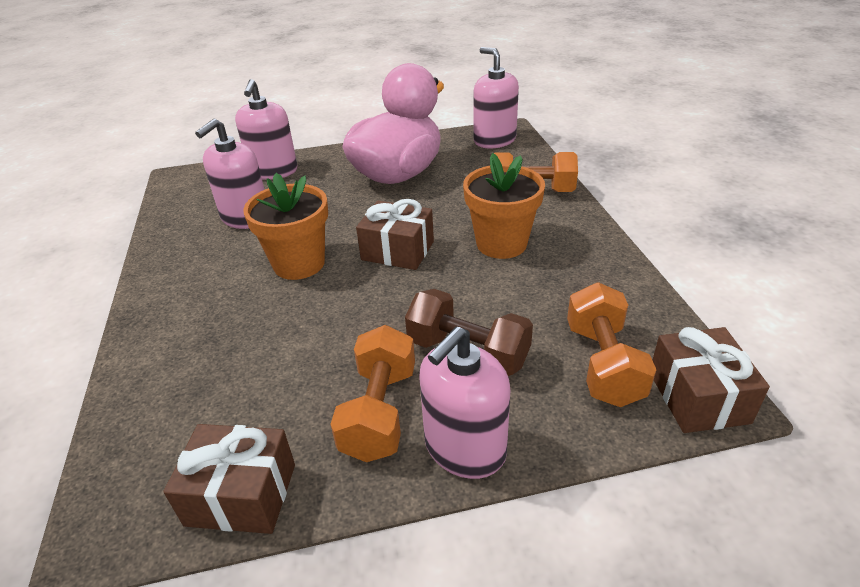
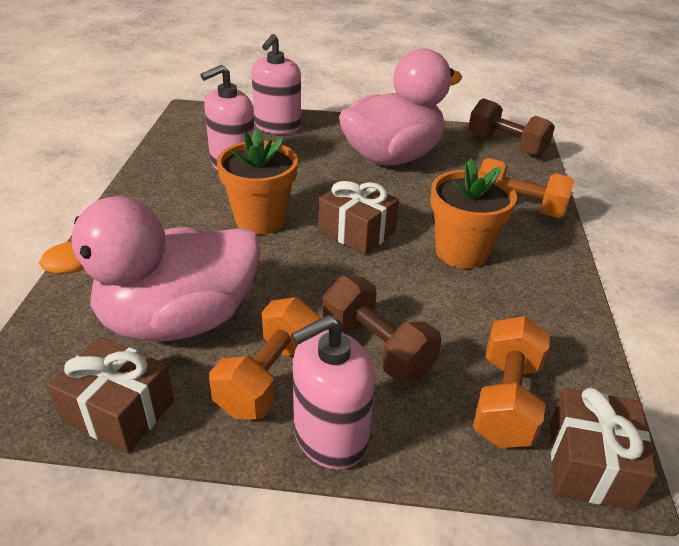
camera: 15 degrees right, 0 degrees up
pink soap dispenser [474,47,519,148] -> brown dumbbell [468,98,555,157]
none -> pink duck [39,196,260,341]

